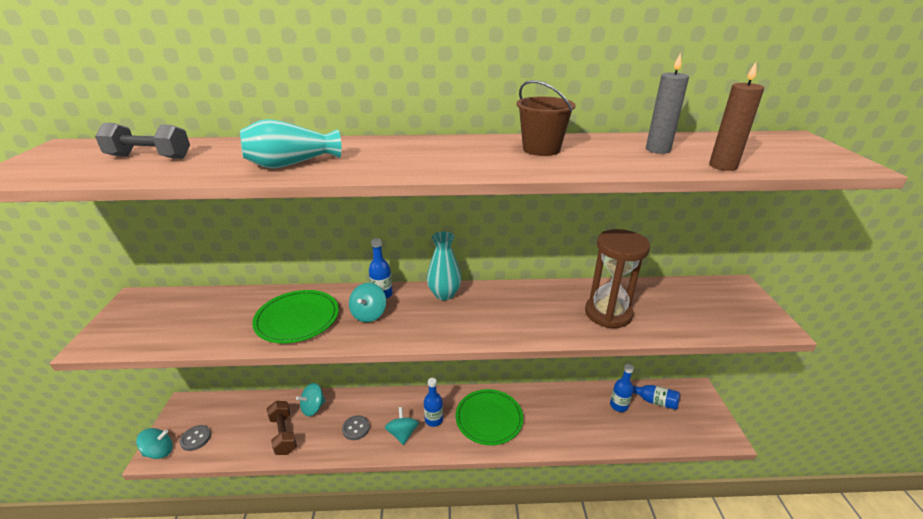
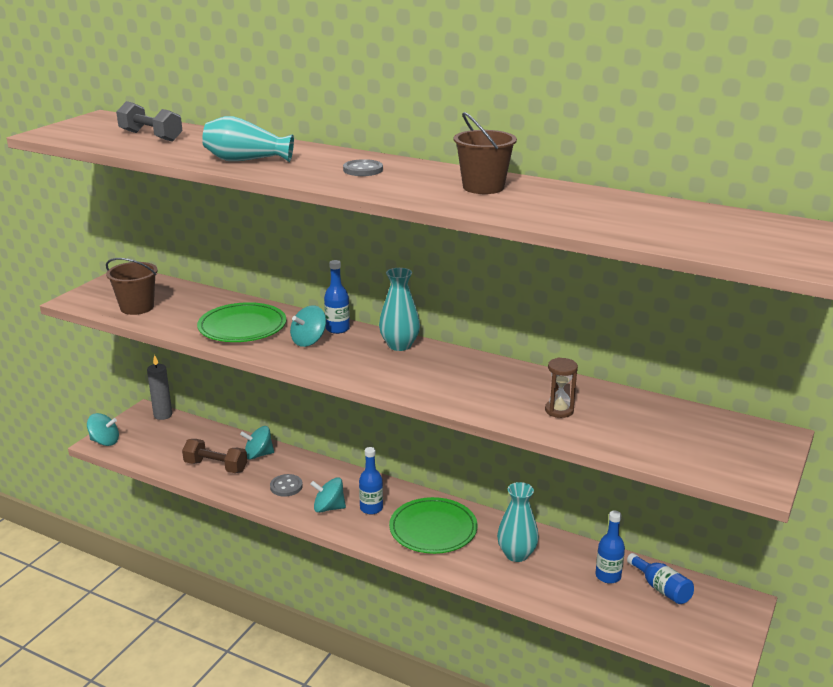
camera: 30 degrees right, 5 degrees down
grey button [180,425,211,451] -> grey button moved to [343,159,383,176]
brown dumbbell [267,401,297,455] -> brown dumbbell turned 75 degrees counterclockwise [182,439,247,473]
turquoise spinning top [385,407,419,445] -> turquoise spinning top turned 105 degrees counterclockwise [310,477,346,513]
brown hourglass [585,229,650,328] -> brown hourglass [545,358,578,418], size x0.49
grey candle [646,53,689,154] -> grey candle moved to [147,355,172,420]
brown candle [709,62,764,171] -> none
none -> brown bucket [106,258,158,315]
none -> turquoise vase [497,482,539,562]

